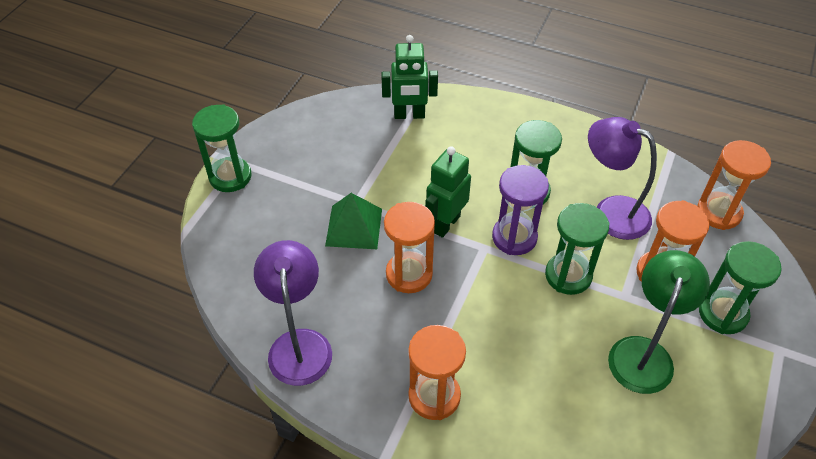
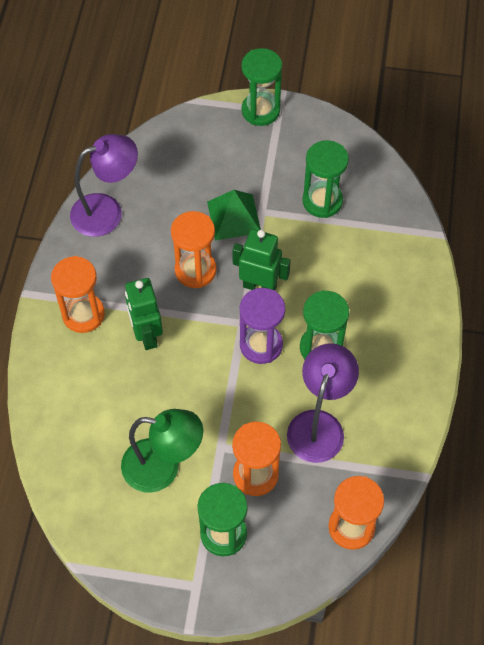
camera: 75 degrees right, 10 degrees up
green robot [381,35,438,119] -> green robot moved to [125,278,163,350]
green hourglass [545,203,610,295] -> green hourglass moved to [302,140,349,218]

